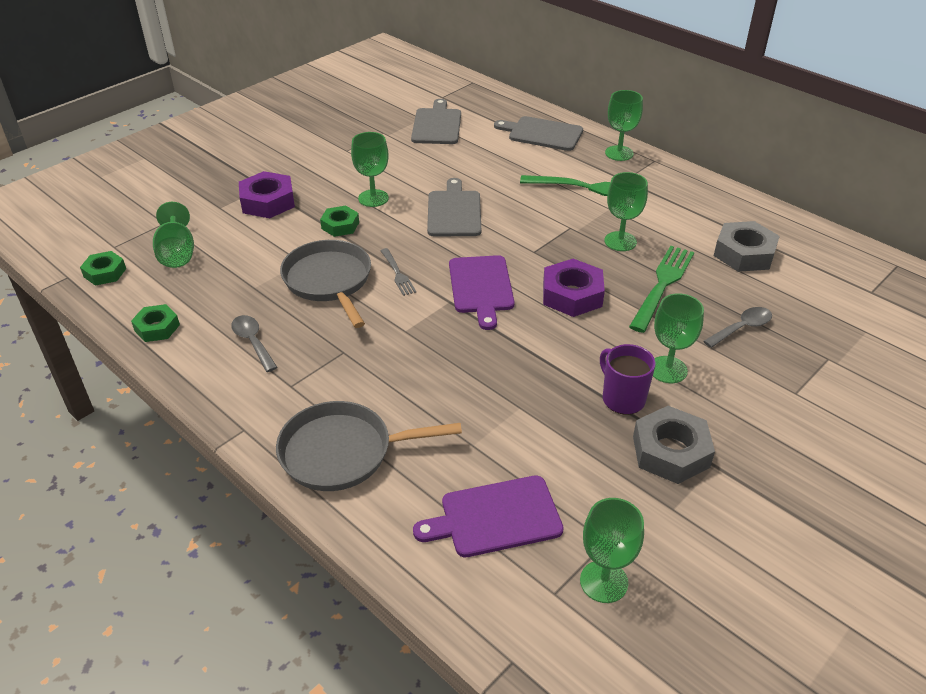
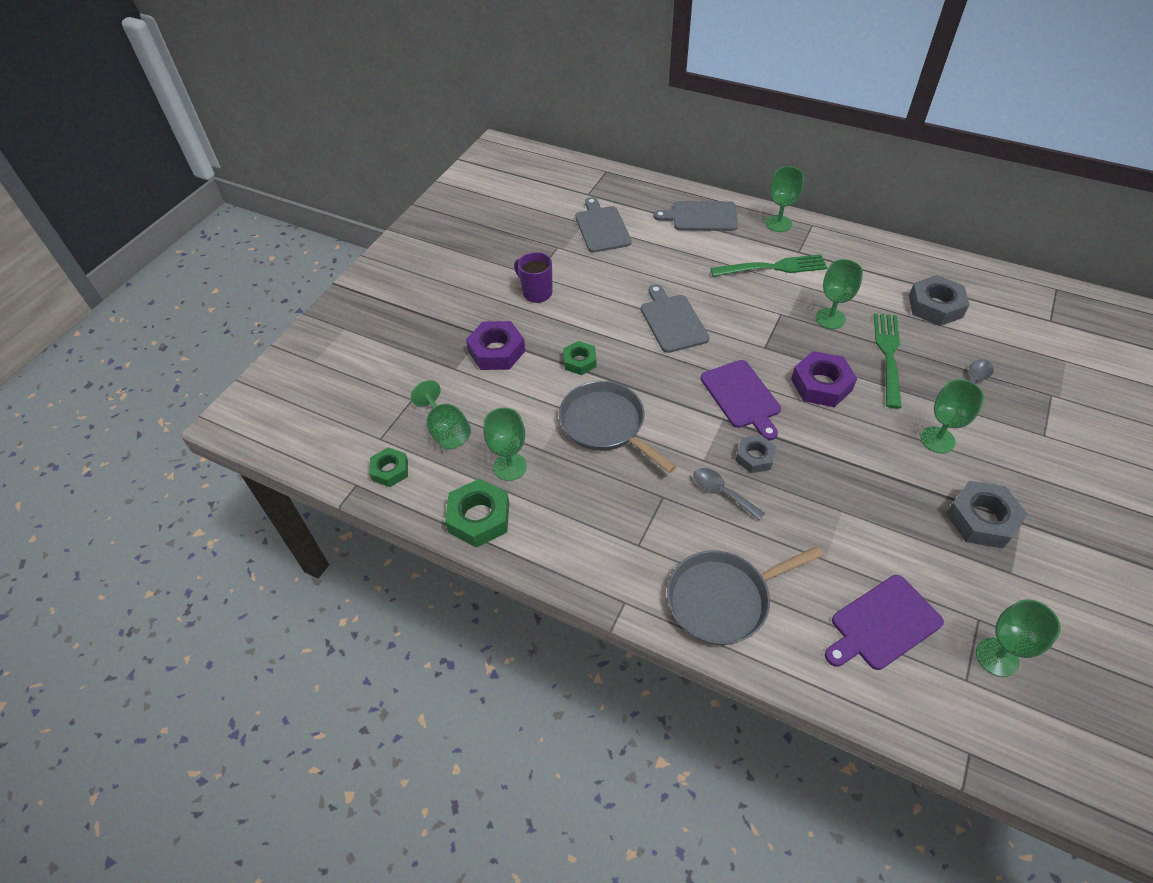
camera: 15 degrees left, 10 degrees up
green nut [131,304,180,342] -> green nut [445,478,509,548], size x1.59
grey spoon [231,315,278,372] -> grey spoon moved to [694,468,765,520]
green goblet [351,132,389,207] -> green goblet moved to [483,408,527,481]
grey fork [380,248,416,296] -> none
purple mug [600,344,656,415] -> purple mug moved to [514,252,553,303]
none -> grey nut [735,435,776,473]

